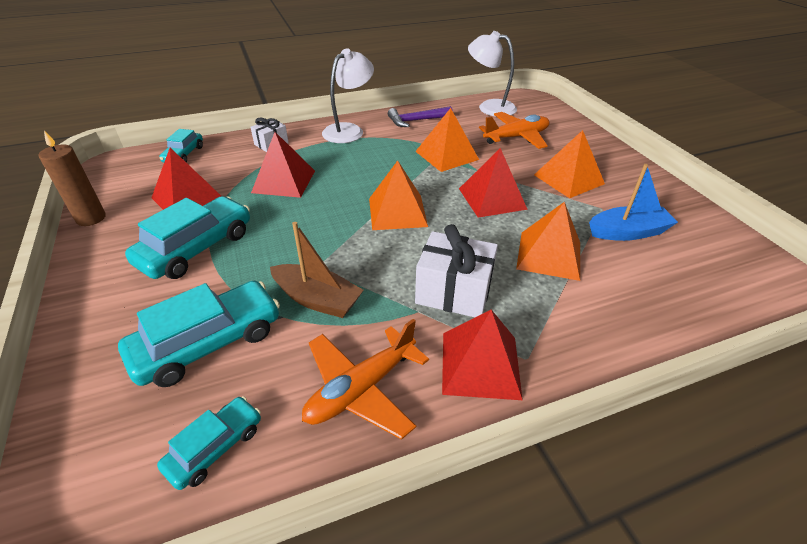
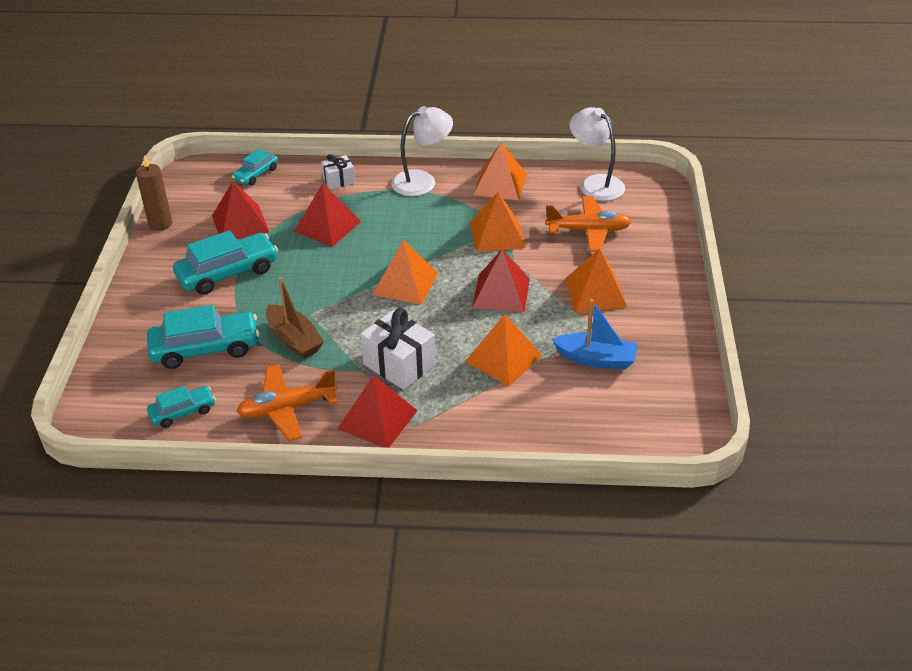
camera: 25 degrees right, 0 degrees up
purple hammer [388,106,453,127] -> orange pyramid [473,142,527,201]

